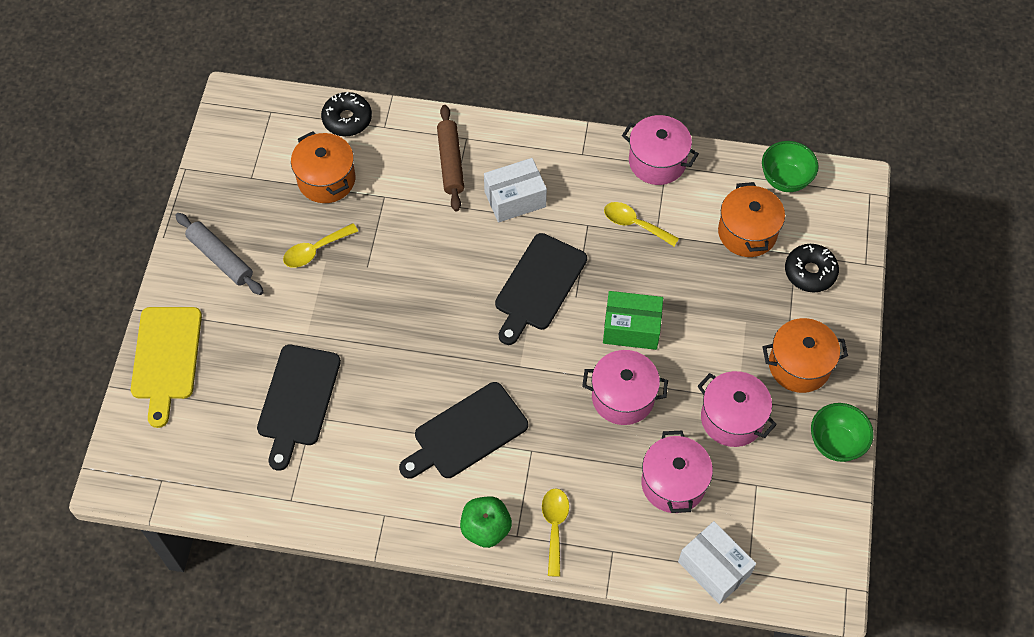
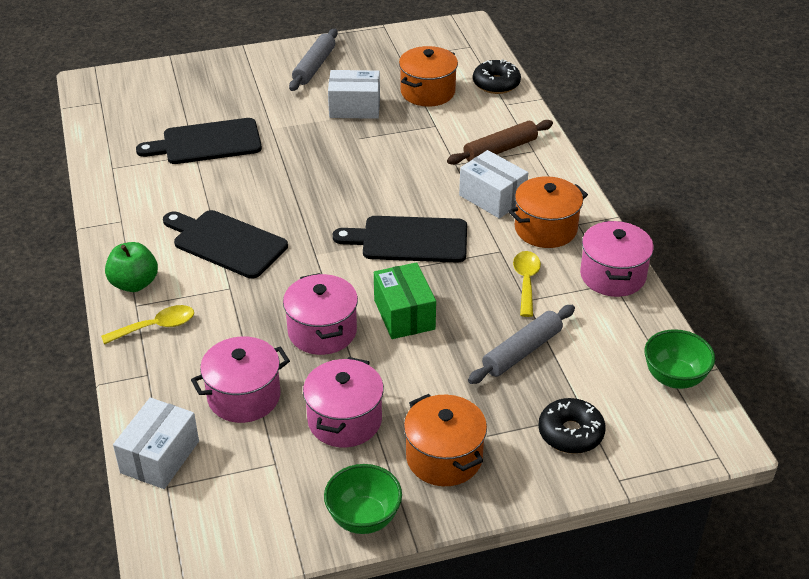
camera: 65 degrees right, 20 degrees down
yellow cutting board [131,307,202,428] -> none
yellow spoon [283,223,358,268] -> white box [328,70,380,119]
orange pot [718,182,785,257] -> orange pot moved to [508,176,588,248]
none -> grey rolling pin [468,305,575,384]

